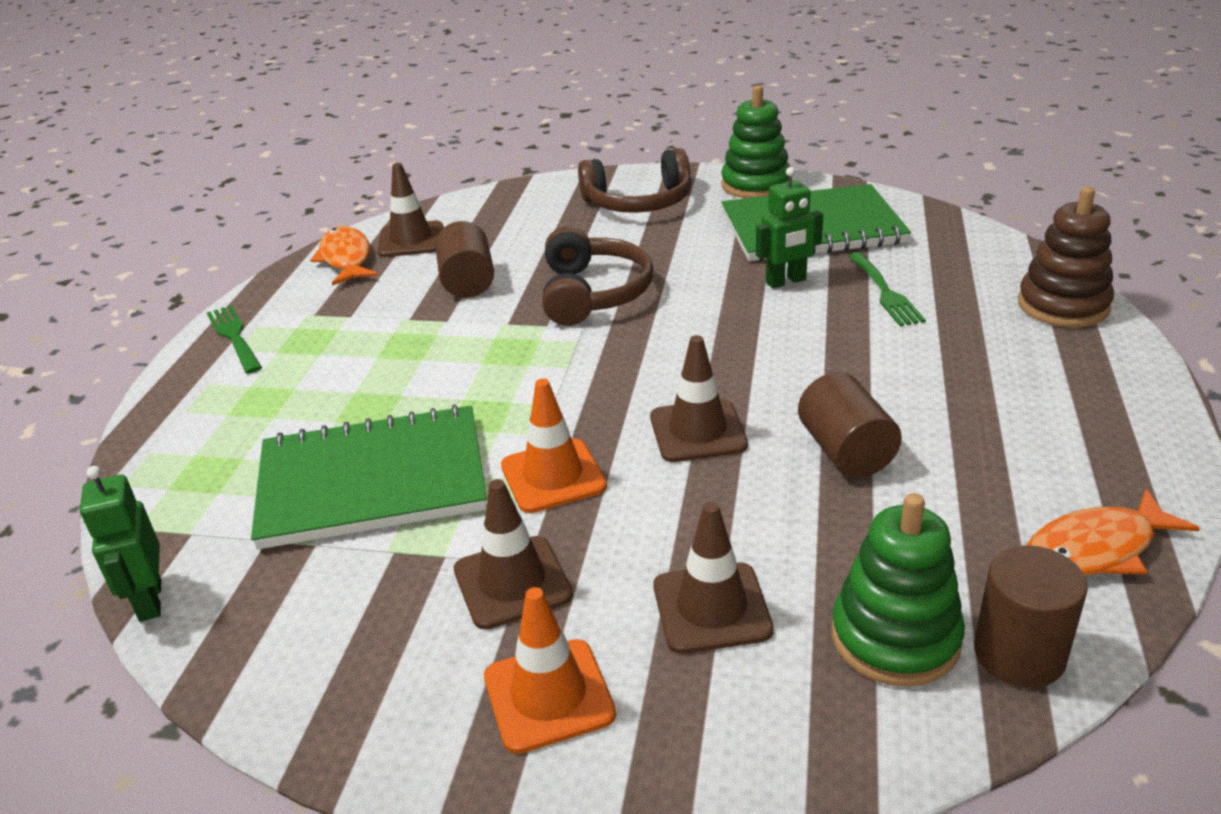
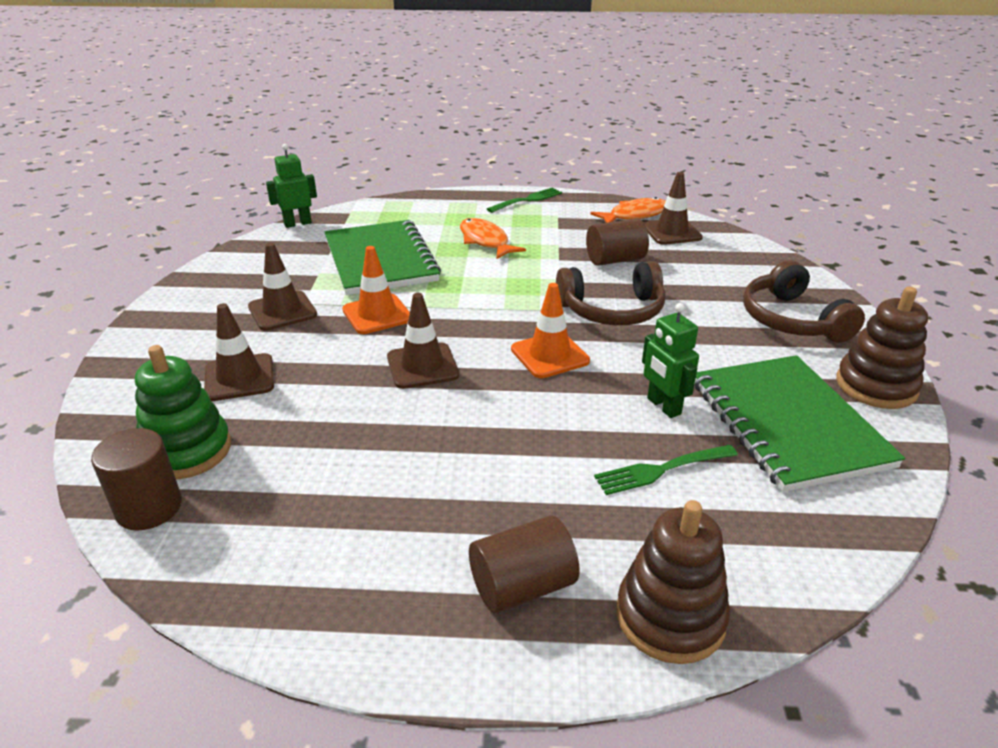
camera: 80 degrees right, 0 degrees up
orange traffic cone [484,587,616,754] -> orange traffic cone moved to [511,283,590,378]
green stacking toy [721,85,790,198] -> brown stacking toy [836,287,928,409]
brown cylinder [798,372,902,478] -> brown cylinder moved to [469,515,580,613]
orange fish [1027,489,1200,576] -> orange fish moved to [460,218,526,259]

